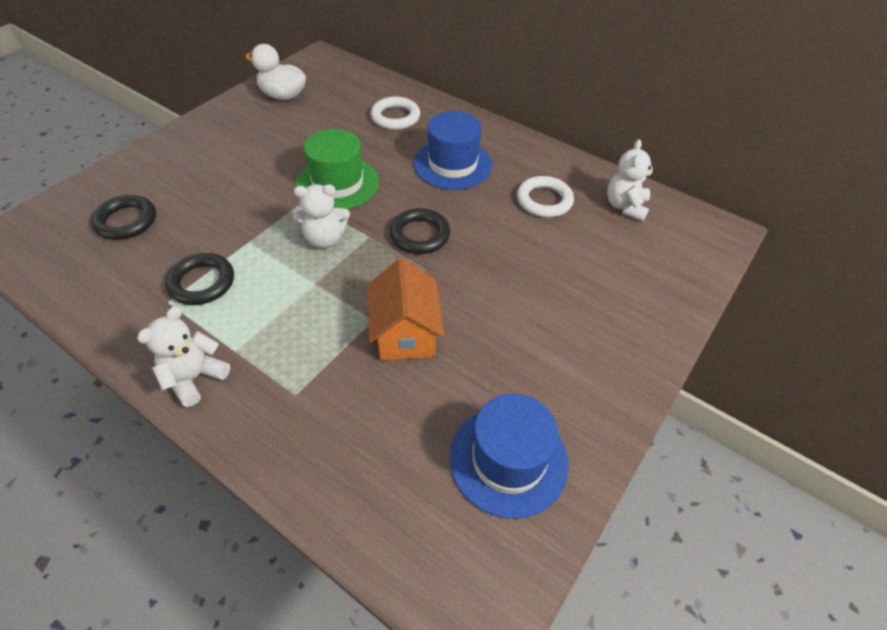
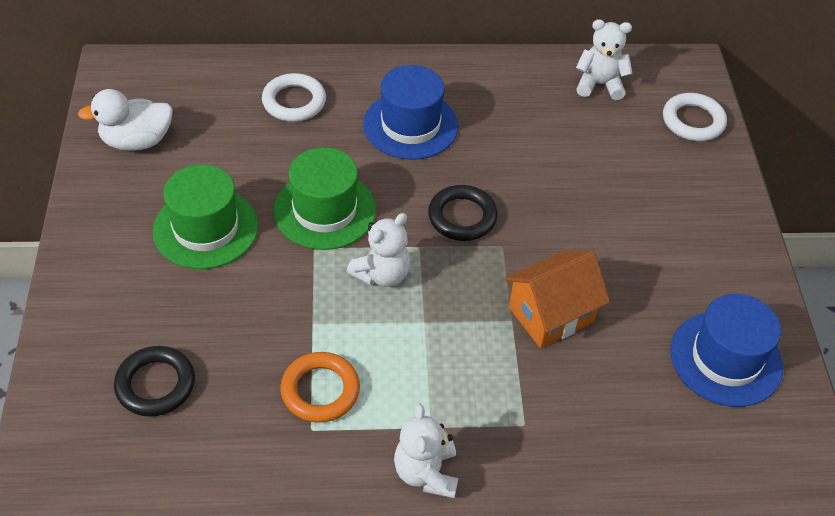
camera: 40 degrees left, 0 degrees up
black ring [165,253,234,305] -> orange ring [280,352,360,423]
orange house [367,258,444,361] -> orange house turned 75 degrees counterclockwise [505,250,610,348]
white ring [517,176,574,218] -> white ring moved to [663,93,727,141]
white teddy bear [607,139,656,221] -> white teddy bear turned 120 degrees clockwise [576,19,633,100]
none -> green hat [153,165,258,269]

